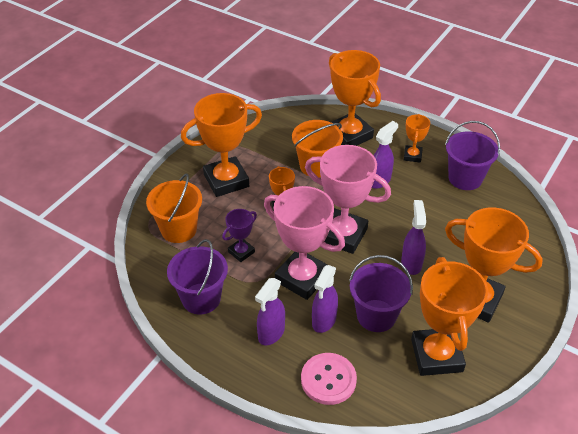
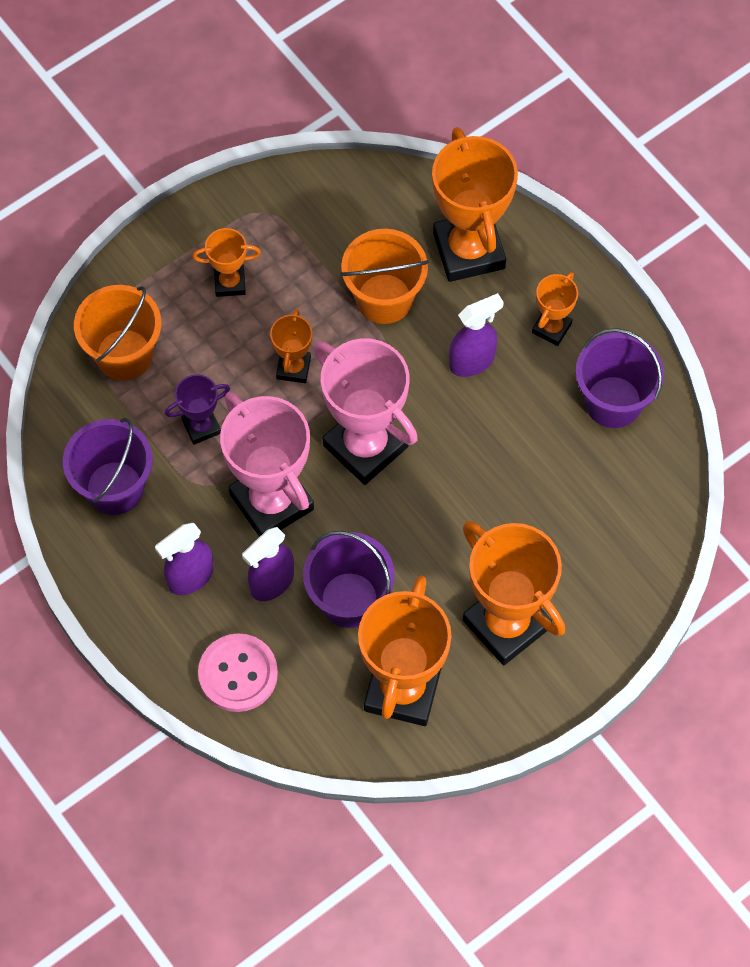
camera: 20 degrees right, 20 degrees up
orange trophy [181,93,262,197] -> orange trophy [192,228,261,297], size x0.50
purple spray bottle [401,200,426,275] -> none

